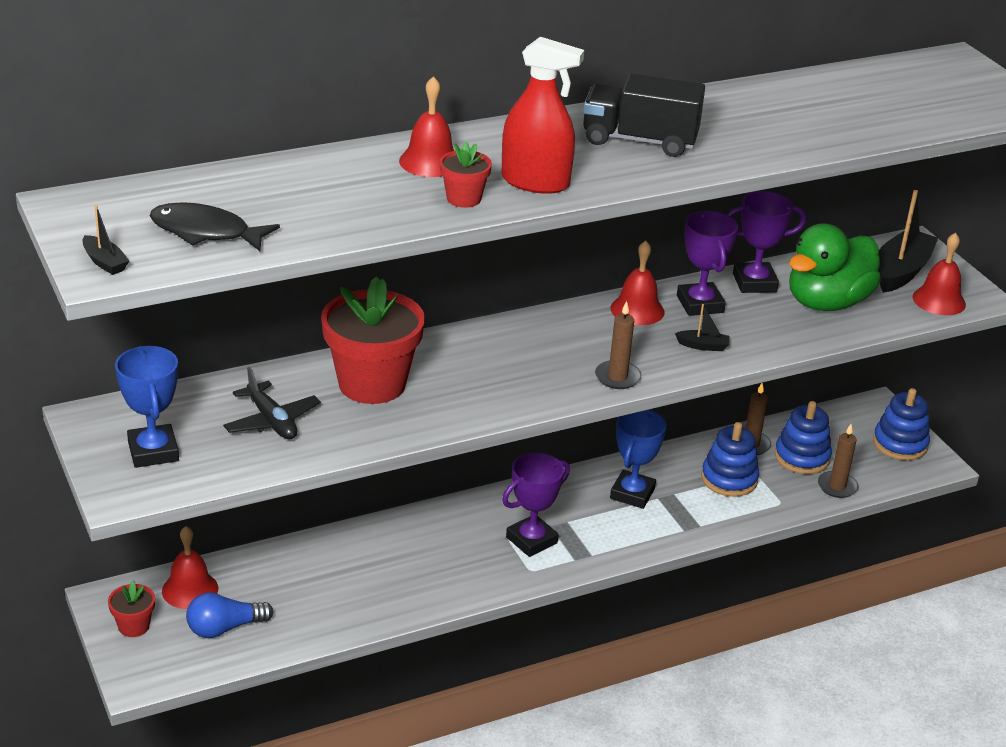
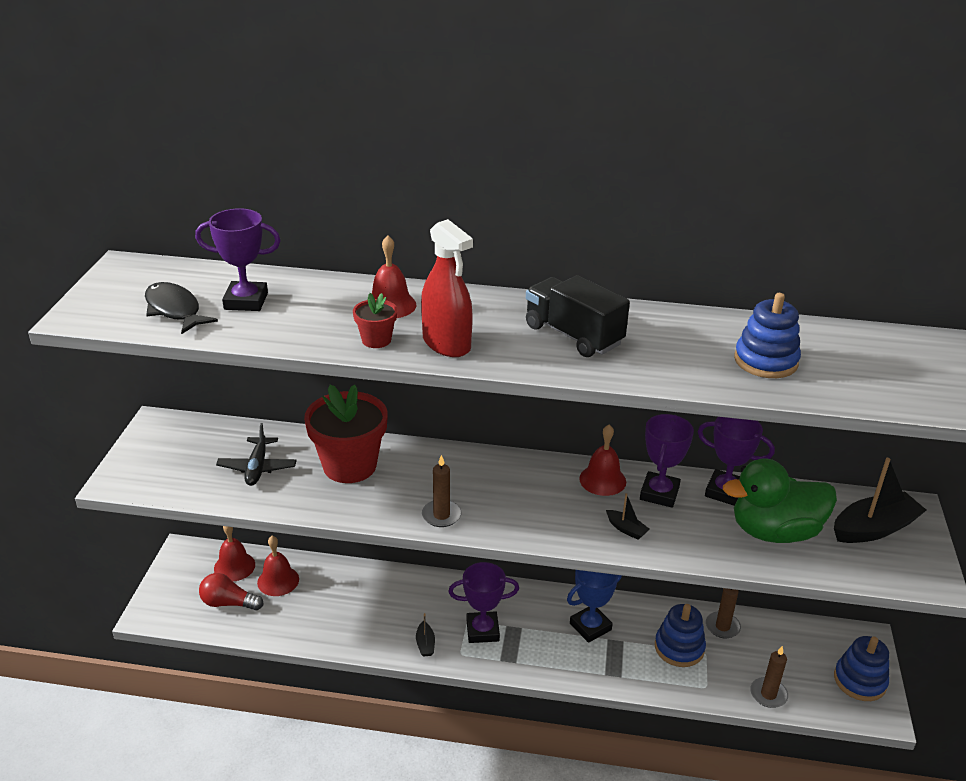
camera: 35 degrees right, 0 degrees up
black boat [82,205,129,275] -> black boat moved to [416,613,435,657]
red flower pot [108,581,155,637] -> none
blue trophy [115,346,179,468] -> none
blue light bulb [186,592,274,638] -> red light bulb [199,573,263,611]
brown candle [595,301,641,389] -> brown candle moved to [422,455,462,527]
blue stacking toy [774,401,832,474] -> blue stacking toy moved to [734,293,801,378]
red bell [913,233,966,315] -> red bell moved to [257,536,299,596]
none -> purple trophy [195,208,281,311]

